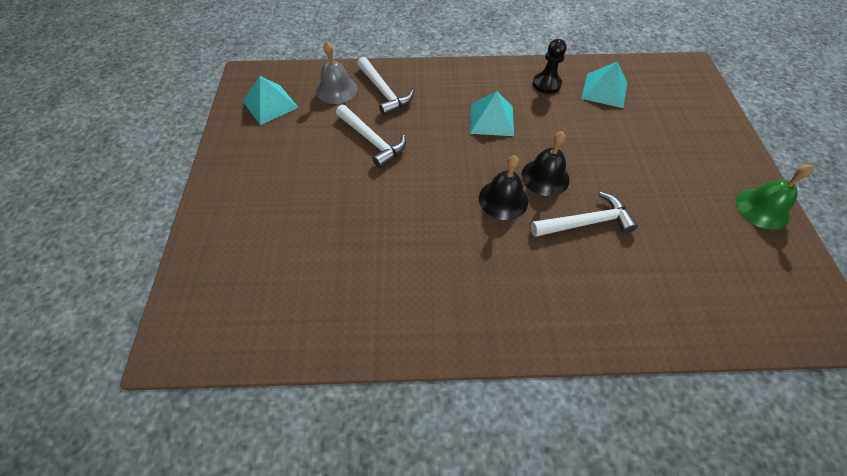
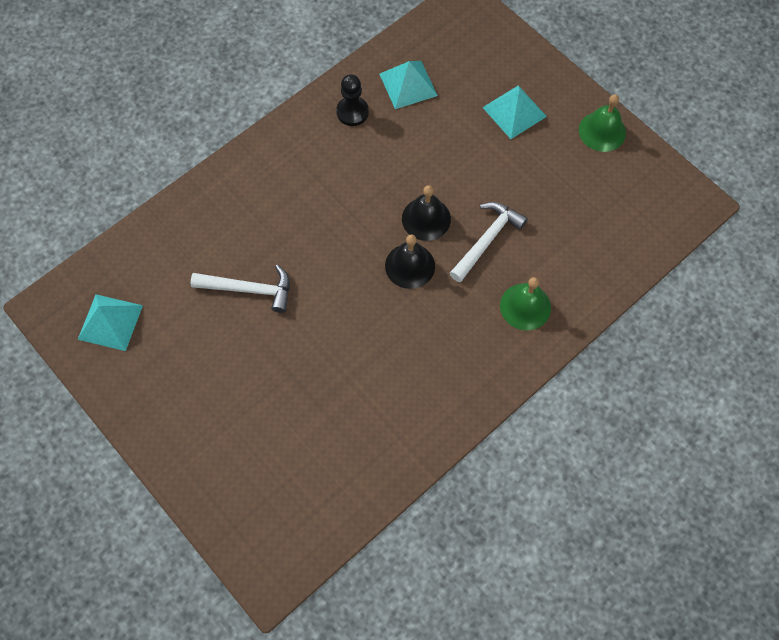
camera: 40 degrees left, 10 degrees up
grey bell [316,41,358,104] -> none
white hammer [357,57,414,116] -> none
turquoise pyramid [470,91,514,136] -> turquoise pyramid moved to [482,85,547,139]
none -> green bell [500,277,551,331]

